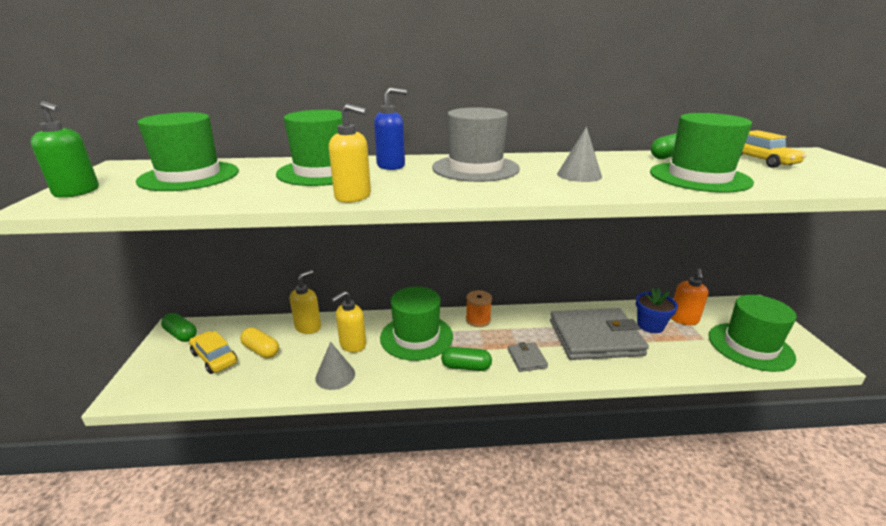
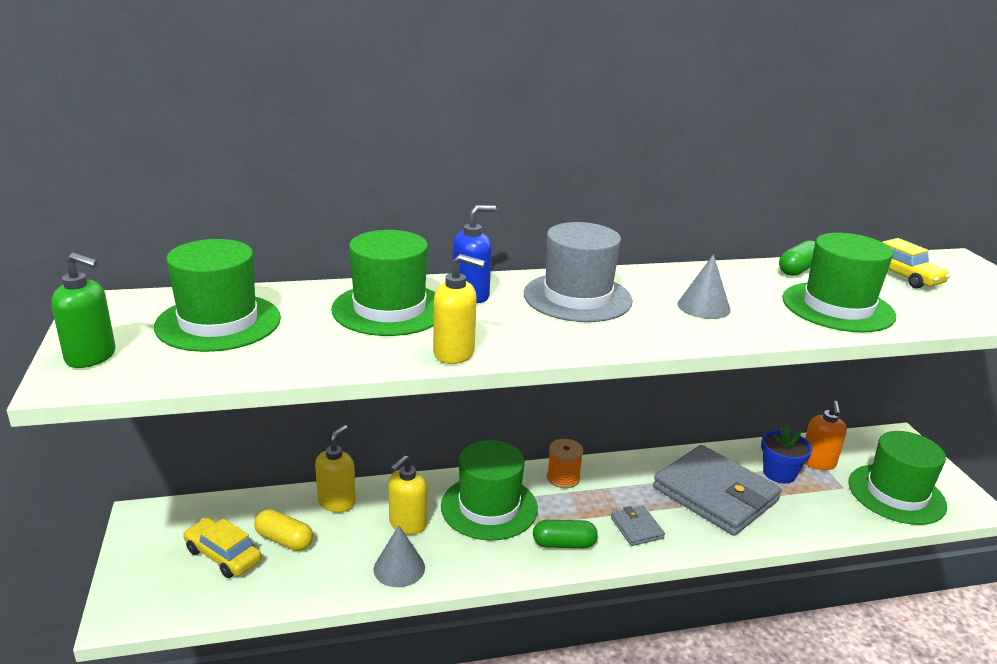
camera: 10 degrees left, 0 degrees up
green capsule [161,313,197,342] -> none
grey wallet [550,308,649,360] -> grey wallet turned 60 degrees clockwise [653,445,782,536]

